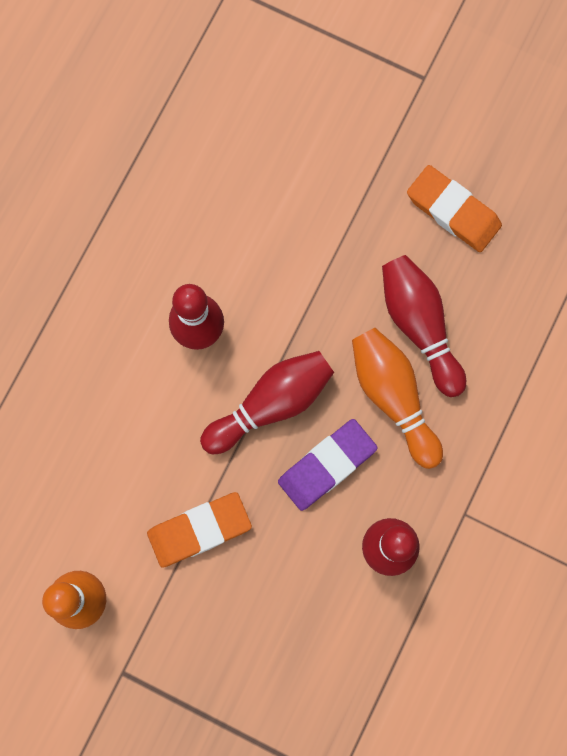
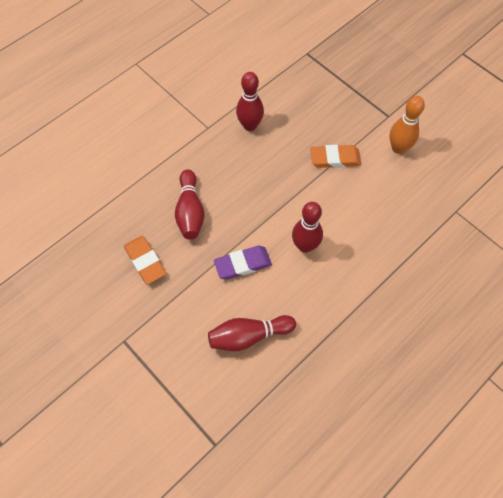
camera: 160 degrees left, 15 degrees down
red bowling pin [200,351,334,454] -> red bowling pin moved to [208,315,296,351]
purple eraser [278,419,378,511] -> purple eraser moved to [214,246,272,280]
orange bowling pin [352,328,443,469] -> none

